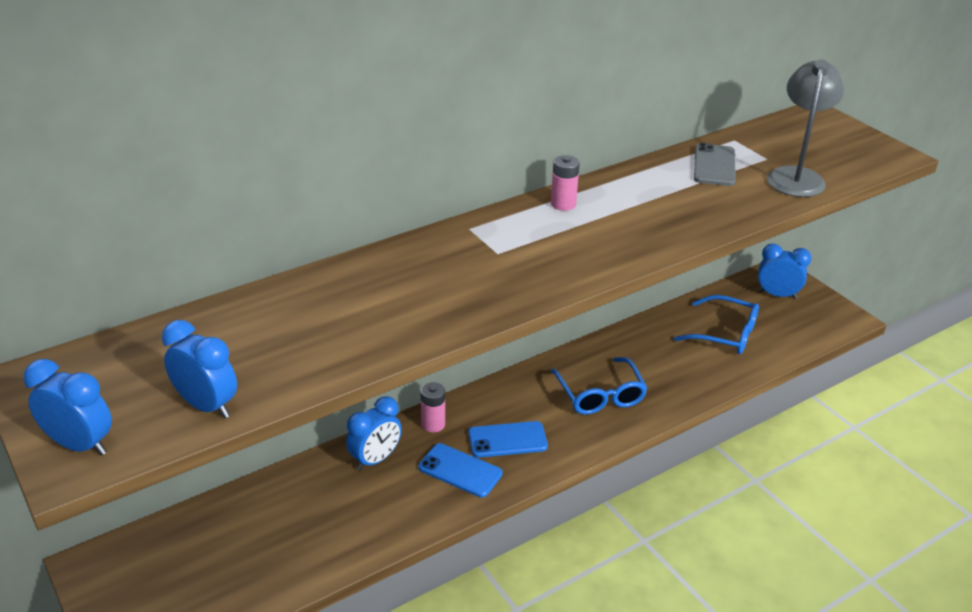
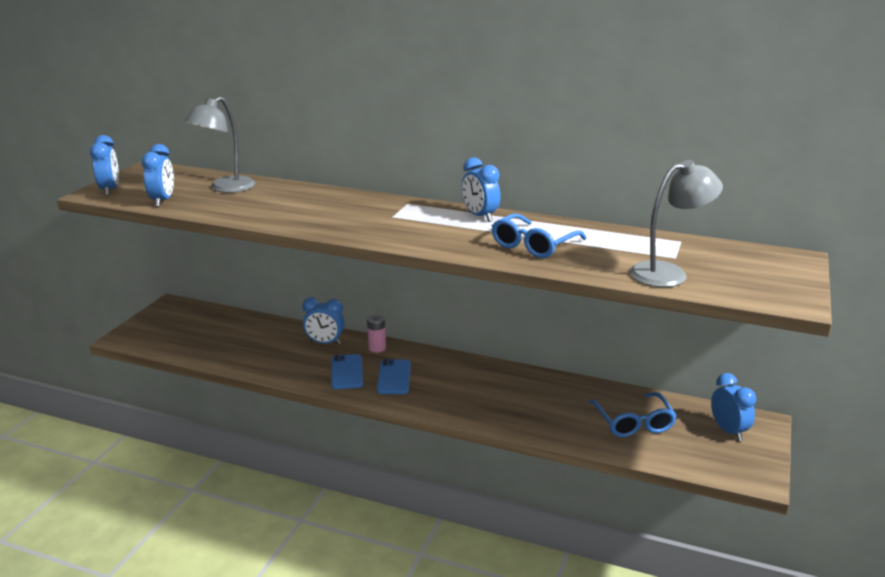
camera: 55 degrees right, 10 degrees down
blue phone [468,421,548,458] -> blue phone turned 45 degrees clockwise [377,359,411,394]
pink battery [551,155,580,211] -> blue clock [462,158,501,222]
blue glasses [551,357,647,415] -> blue glasses moved to [492,213,587,258]
grey phone [694,143,736,186] -> none
none -> grey lamp [184,97,255,193]

